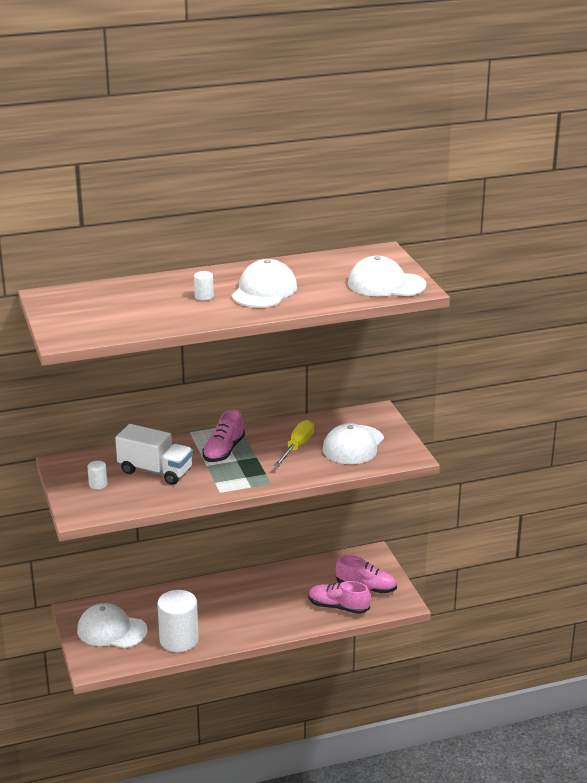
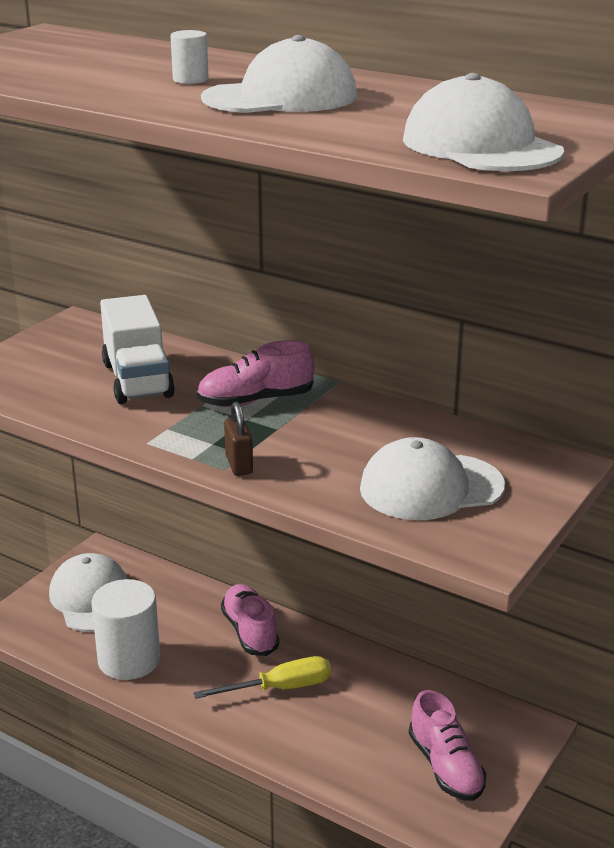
camera: 50 degrees right, 0 degrees up
white cylinder [88,461,107,489] -> none
yellow screwdriver [274,420,314,467] -> yellow screwdriver moved to [193,656,331,699]
pink shoe [308,581,371,614] -> pink shoe moved to [221,584,279,656]
none -> brown padlock [224,401,253,476]

